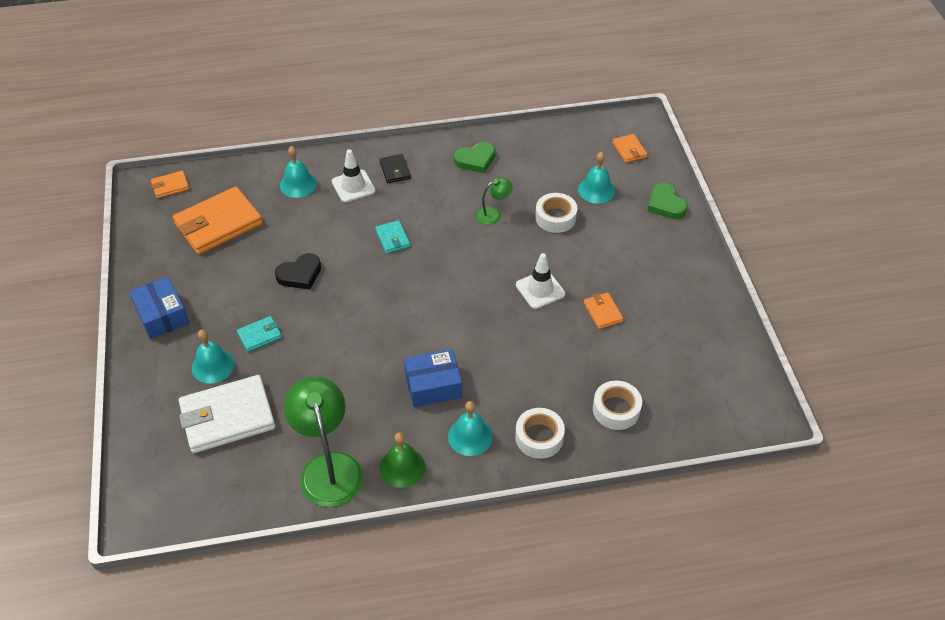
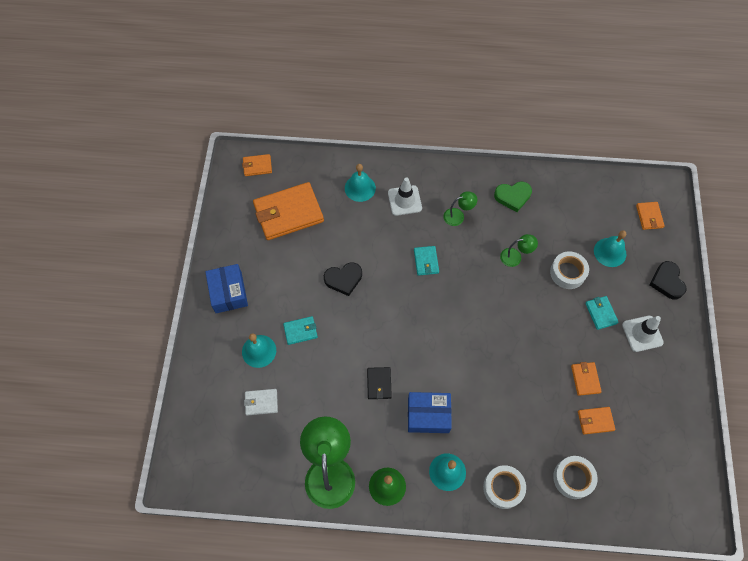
camera: 15 degrees right, 15 degrees up
white wallet [179,375,276,453] -> white wallet [244,389,278,416], size x0.47
black wallet [379,154,411,183] -> black wallet moved to [367,367,392,399]
white traffic cone [516,253,565,309] -> white traffic cone moved to [622,316,664,352]
green heart [648,183,687,219] -> black heart [650,261,687,300]
none -> green lamp [443,191,477,226]
none -> orange wallet [578,407,615,434]
none -> turquoise wallet [585,296,619,330]

